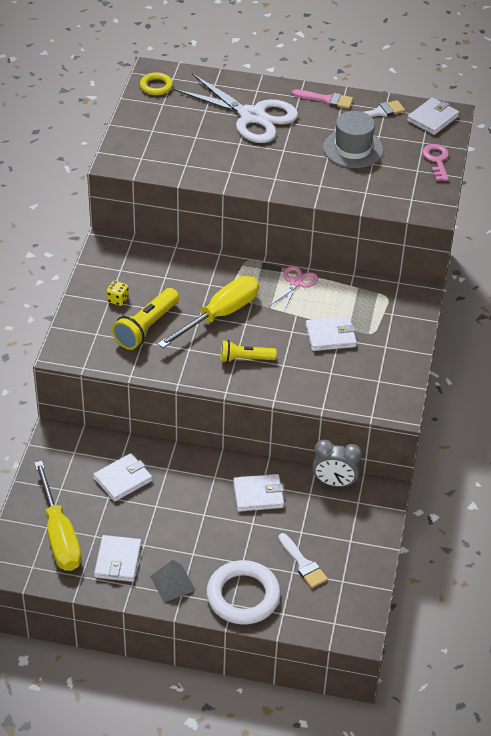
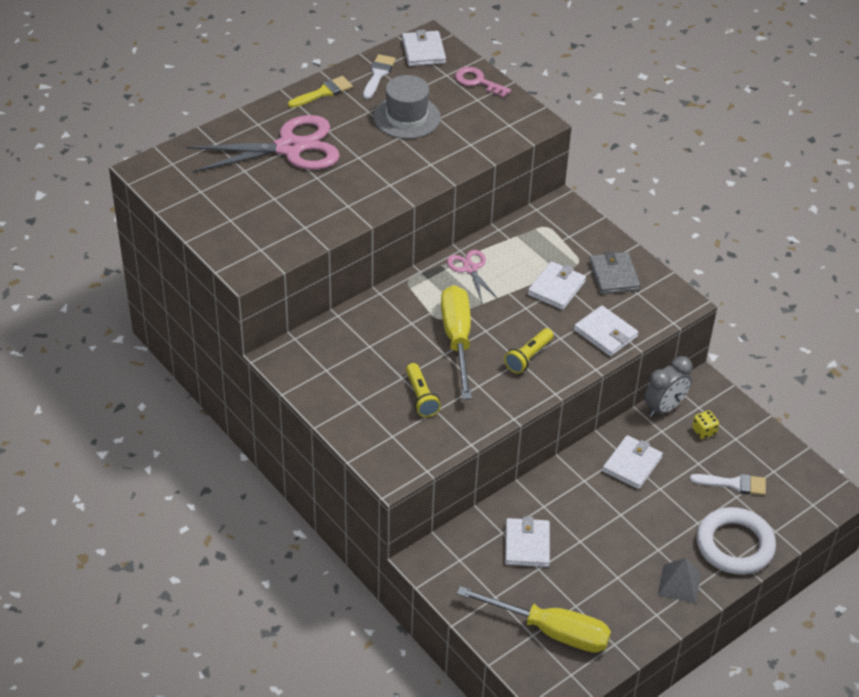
camera: 50 degrees left, 0 degrees up
white wallet [94,535,142,582] -> white wallet moved to [574,306,638,356]
yellow dice [106,281,129,306] -> yellow dice moved to [692,411,719,439]
yellow flashlight [112,288,179,350] -> yellow flashlight [406,363,441,417], size x0.66
yellow ring [140,72,173,95] -> none
white scissors [174,74,298,143] -> pink scissors [187,115,340,173]
pink brush [292,90,353,109] -> yellow brush [288,76,353,108]
none -> grey wallet [589,251,640,294]

